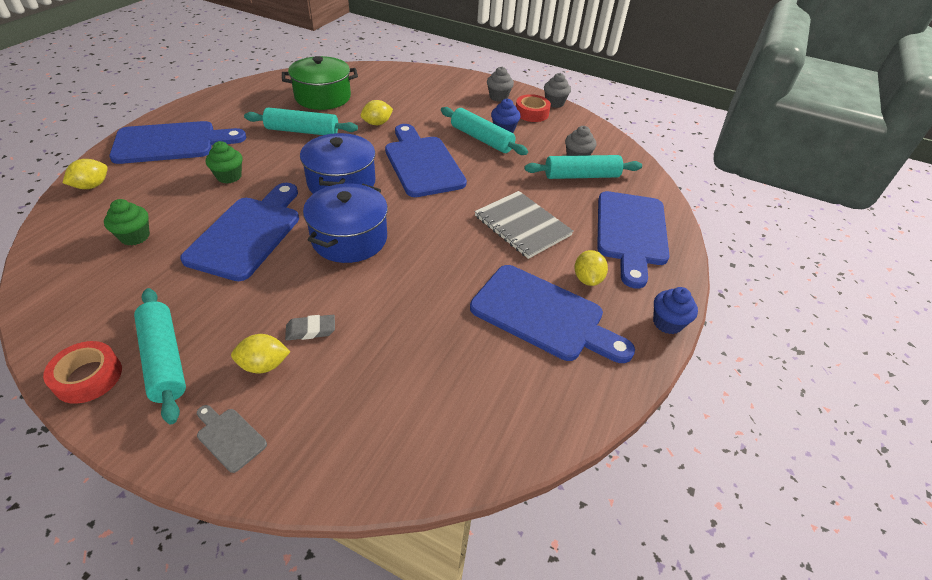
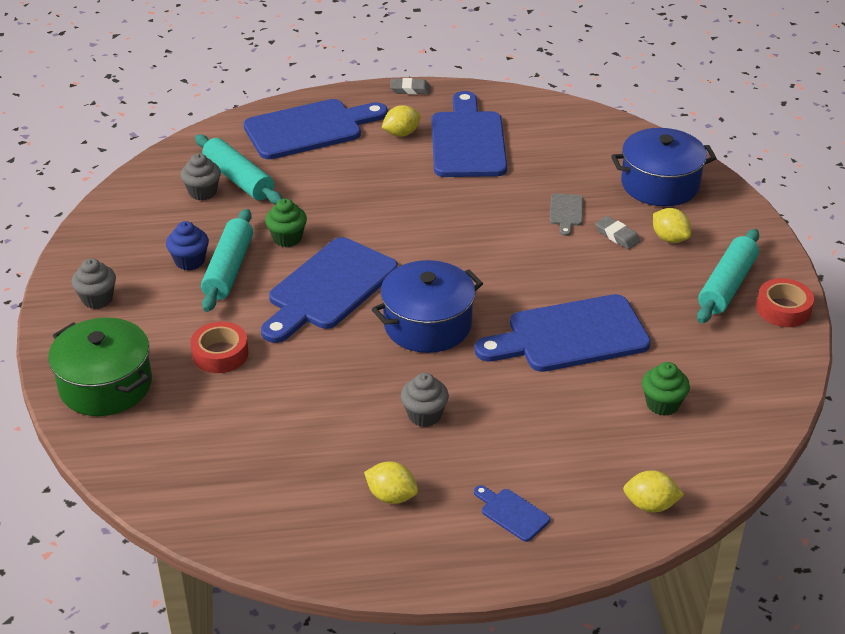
camera: 120 degrees left, 5 degrees down
blue cutting board [109,121,246,164] -> blue cutting board [474,485,550,542], size x0.43
grey cutting board [197,405,267,473] -> grey cutting board moved to [550,193,583,236]
green cupcake [206,141,242,184] -> green cupcake moved to [265,199,307,247]
turquoise rolling pin [244,107,358,135] -> none
green pot [282,56,358,110] -> green pot moved to [48,318,152,416]
blue pot [303,183,388,263] -> blue pot moved to [611,128,717,206]
yellow lemon [361,100,393,125] -> yellow lemon moved to [364,462,418,504]
grey notebook [475,191,574,259] -> none
red tape [516,94,551,122] -> red tape moved to [191,322,249,373]
grey cupcake [544,73,571,108] -> grey cupcake moved to [401,373,449,427]
blue cupcake [653,287,698,334] -> grey eraser [390,78,430,95]

